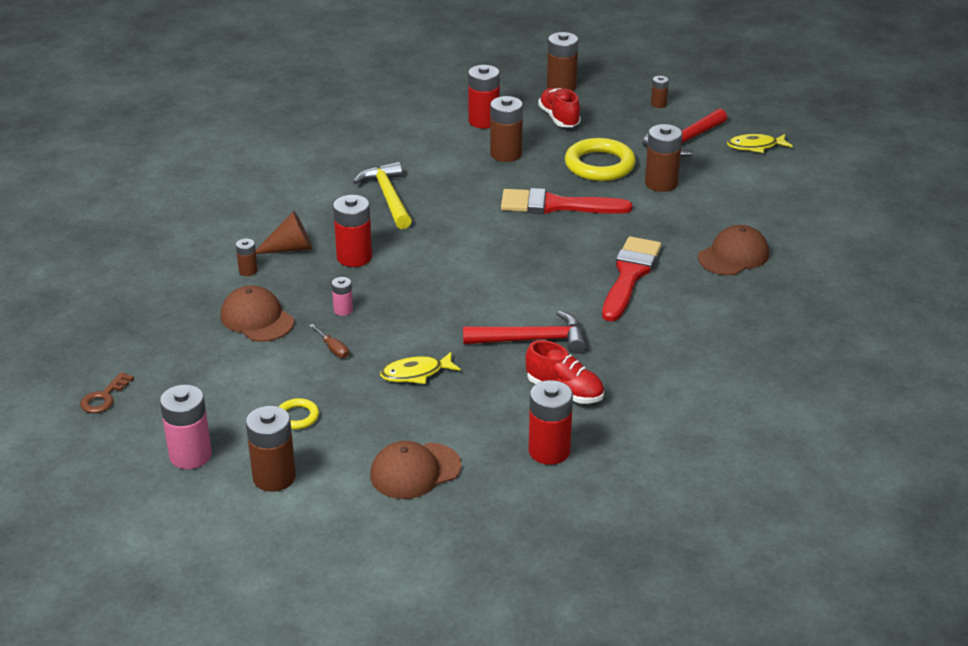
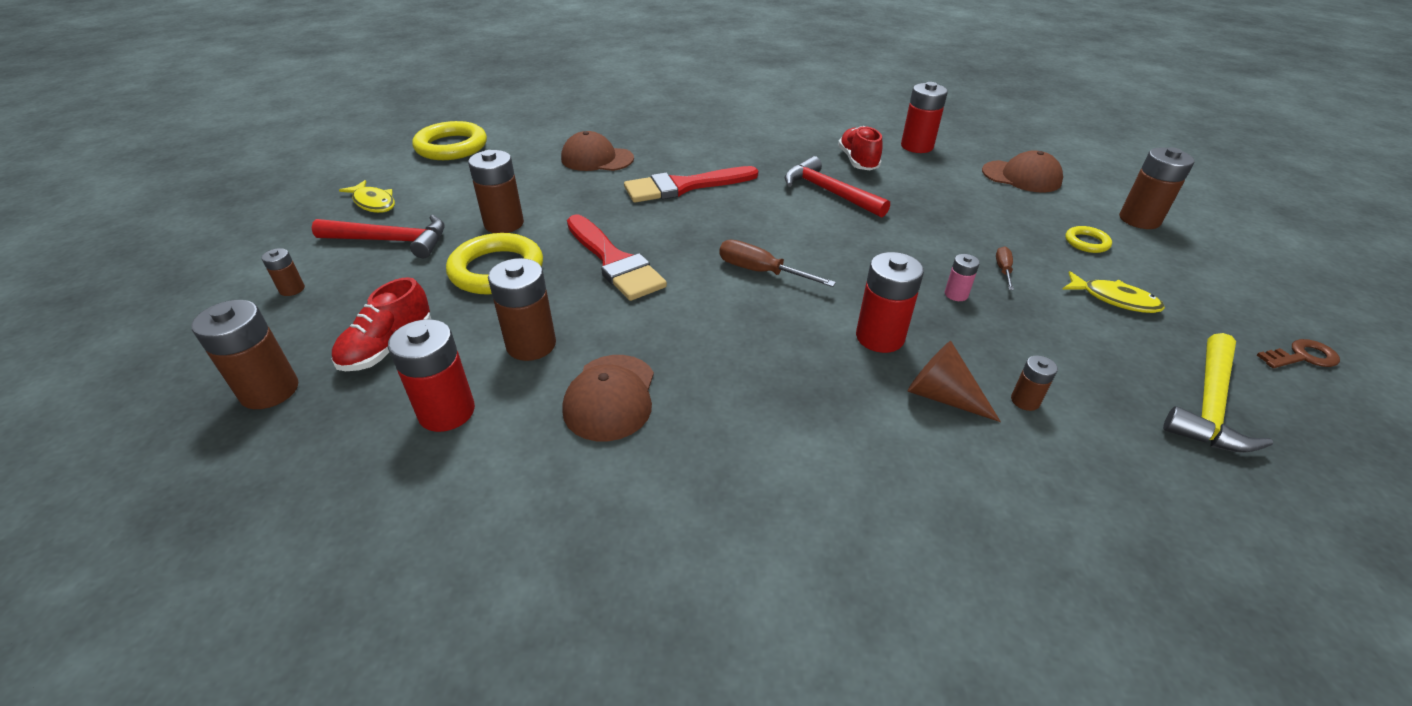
camera: 130 degrees left, 5 degrees up
pink battery [160,385,212,469] -> none
brown cap [221,285,294,342] -> brown cap moved to [562,355,654,441]
yellow hammer [353,162,412,229] -> yellow hammer moved to [1163,333,1273,453]
yellow fish [380,352,461,384] -> yellow fish moved to [1062,271,1165,313]
none -> yellow ring [412,121,487,160]
none -> brown screwdriver [719,240,836,287]

